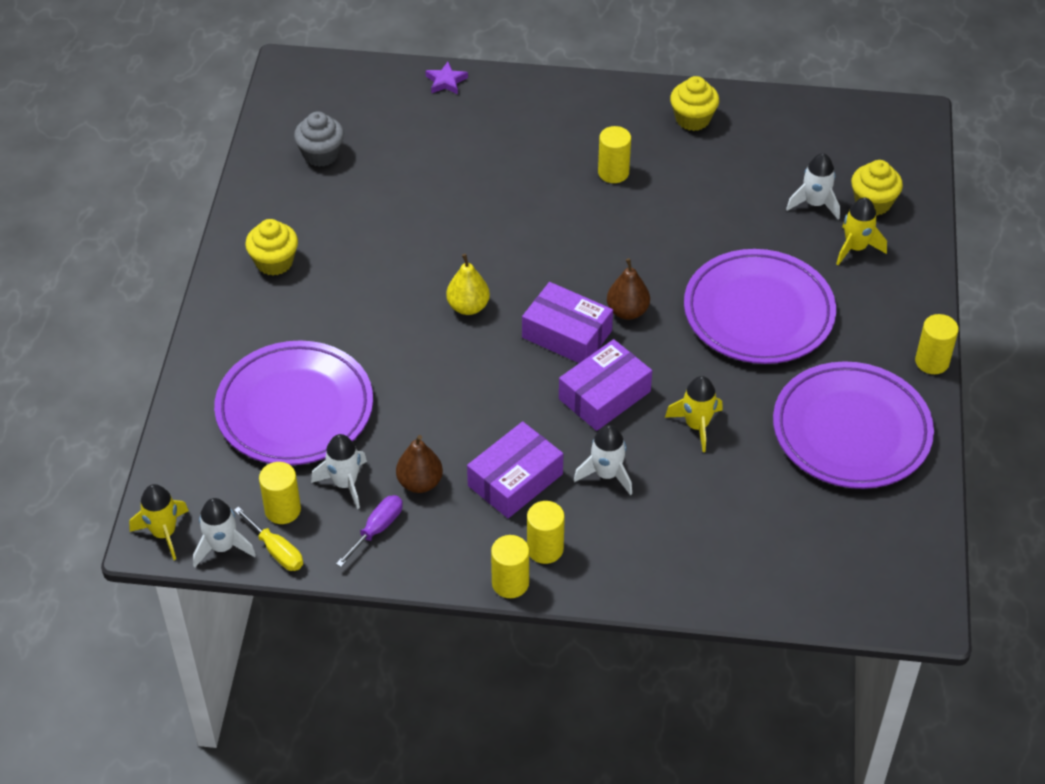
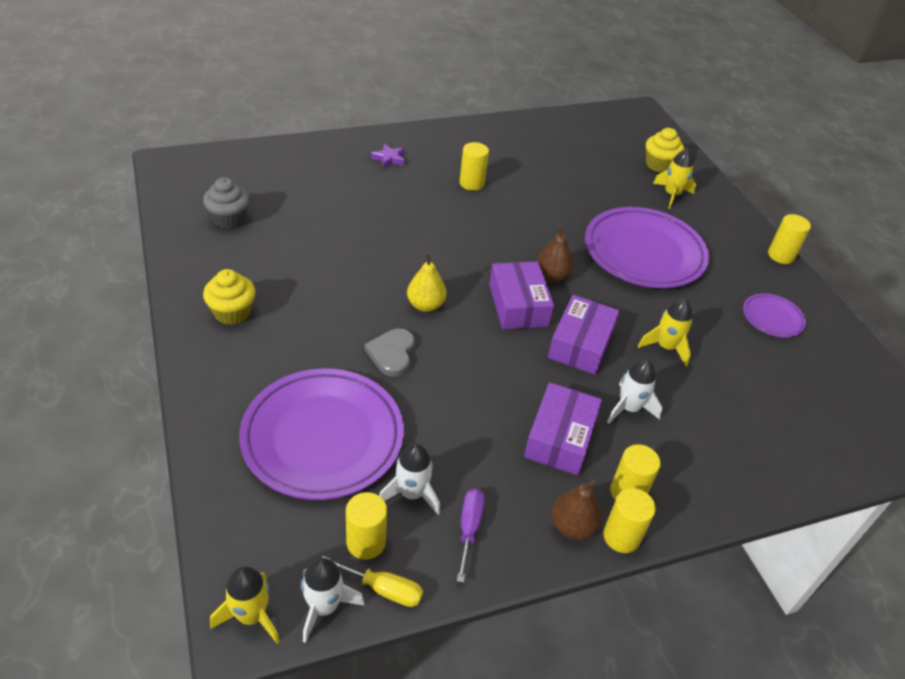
camera: 30 degrees left, 5 degrees down
brown pear [396,435,443,493] -> brown pear moved to [552,479,602,540]
purple star [425,62,468,94] -> purple star moved to [371,144,405,169]
purple box [522,282,613,363] -> purple box turned 75 degrees clockwise [489,261,554,329]
yellow cupcake [670,76,719,131] -> none
purple plate [773,361,934,489] -> purple plate [743,293,806,338], size x0.47
white rocket [786,153,840,220] -> none
none -> grey heart [365,329,415,377]

